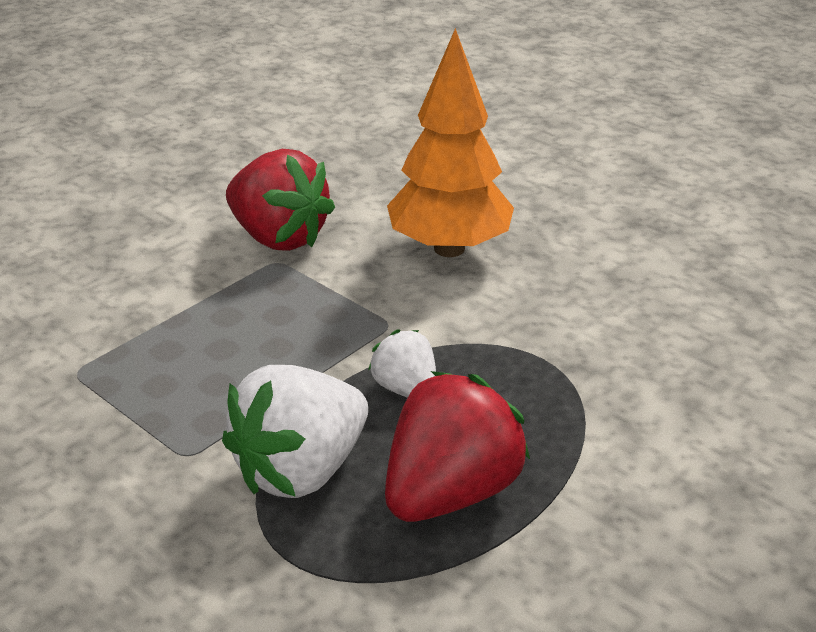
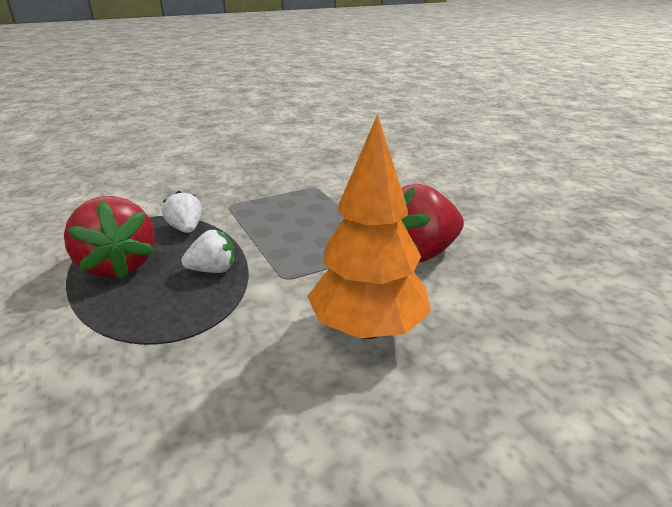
camera: 110 degrees right, 5 degrees down
white strawberry [222,365,368,498] -> white strawberry [162,191,202,233], size x0.55

